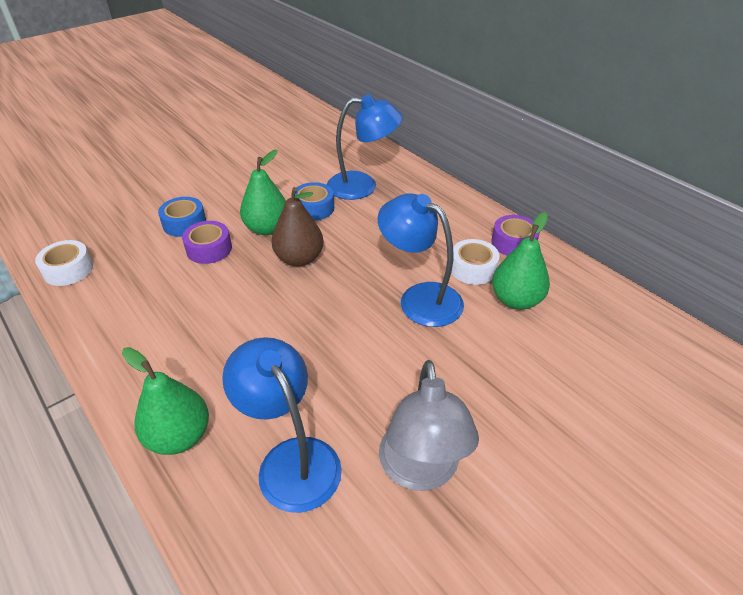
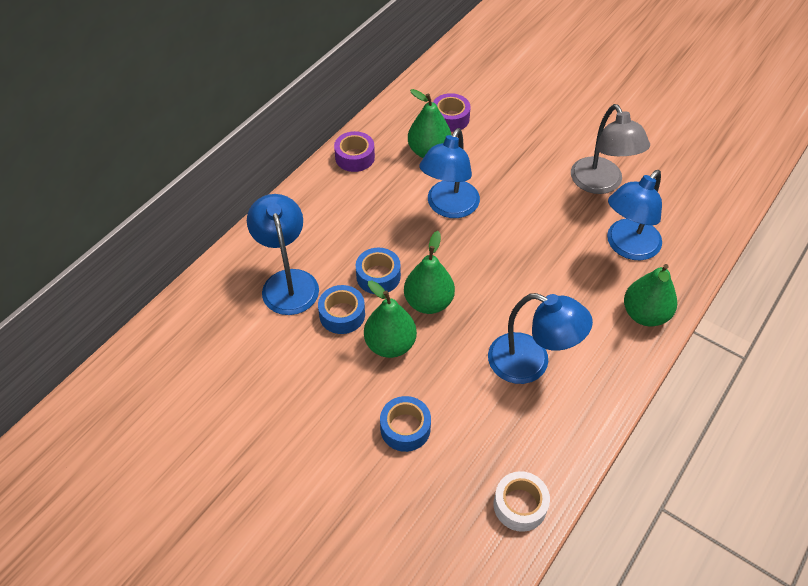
camera: 105 degrees left, 10 degrees up
purple tape [182,221,232,264] -> purple tape moved to [433,93,471,132]
brown pear [272,187,324,266] -> green pear [404,231,455,314]
grey lamp [379,360,479,491] -> grey lamp turned 90 degrees clockwise [571,104,650,194]
white tape [451,239,500,285] -> none
none -> blue tape [356,248,401,294]
none -> blue lamp [488,293,593,384]

